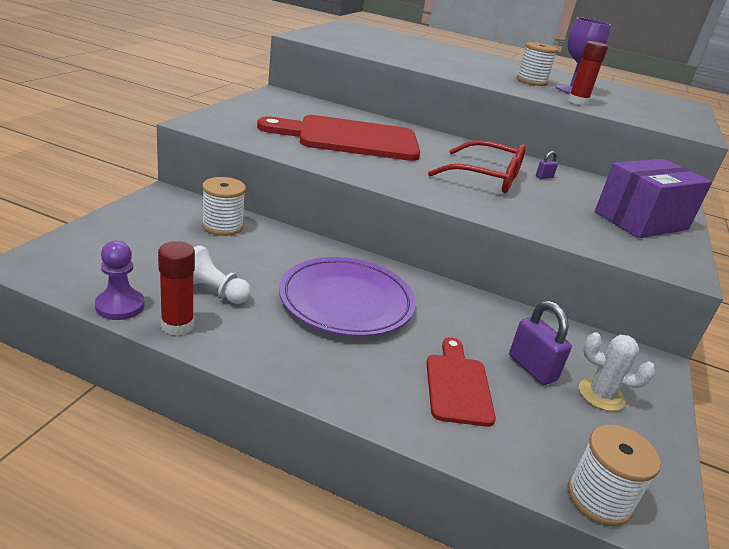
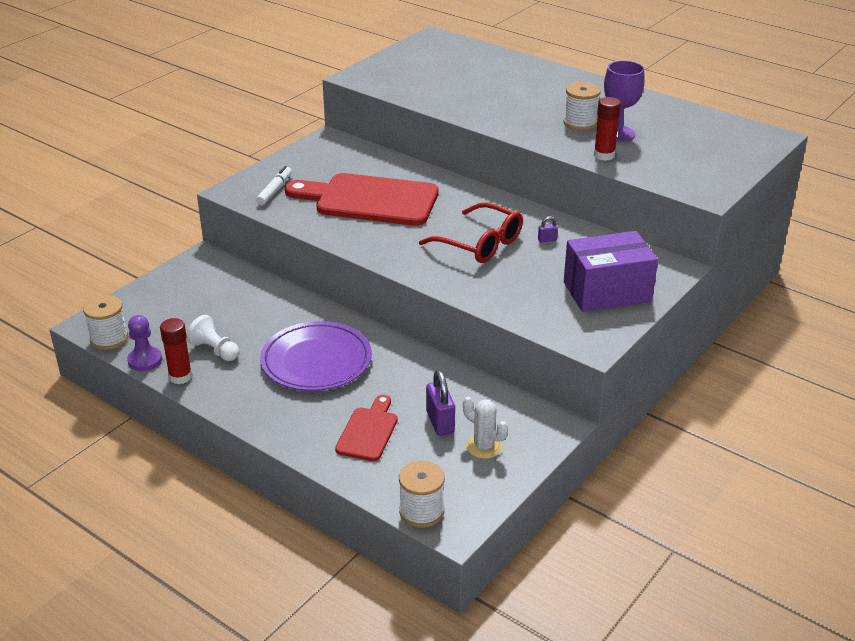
camera: 20 degrees right, 5 degrees up
white spool [202,177,246,236] -> white spool moved to [83,295,128,350]
none -> white marker [256,166,292,205]

